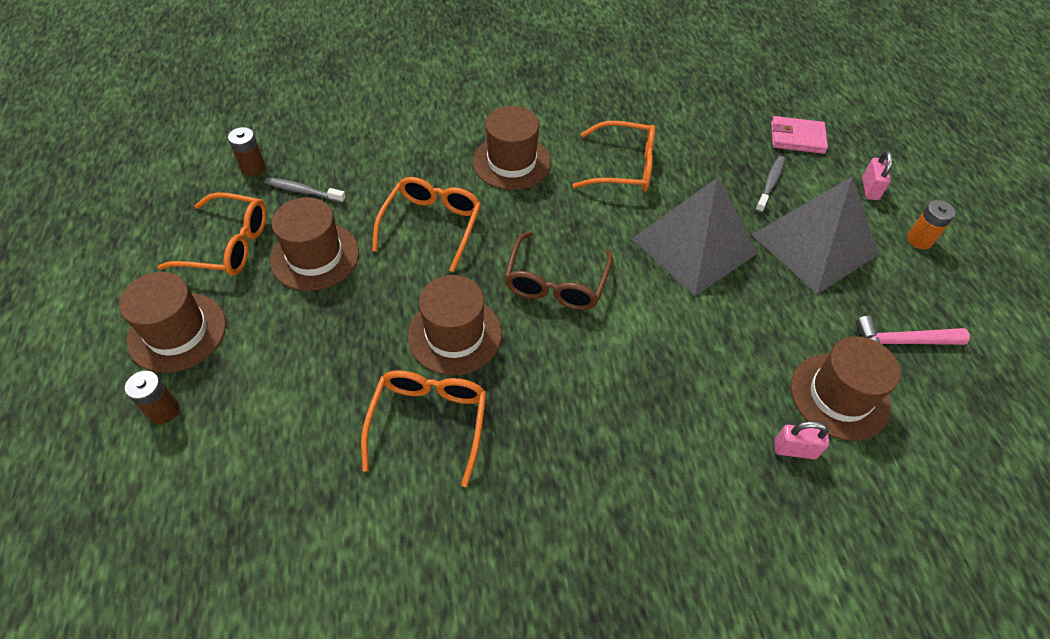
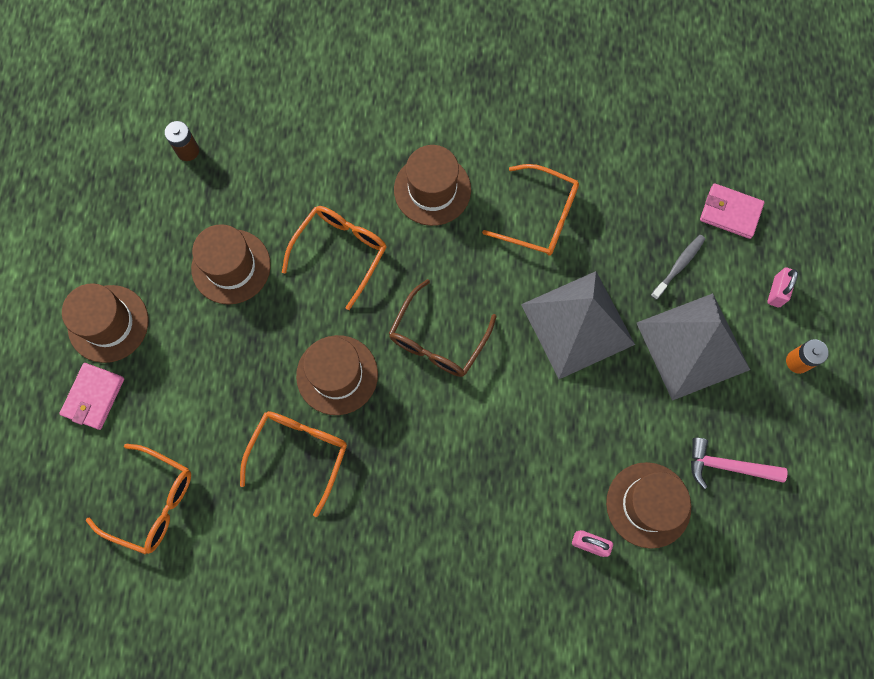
camera: 15 degrees right, 20 degrees up
brown battery [125,371,180,424] -> pink wallet [59,363,124,430]
orange glasses [158,192,267,276] -> orange glasses moved to [86,444,191,555]
grey toothbrush [265,177,346,203] -> none

